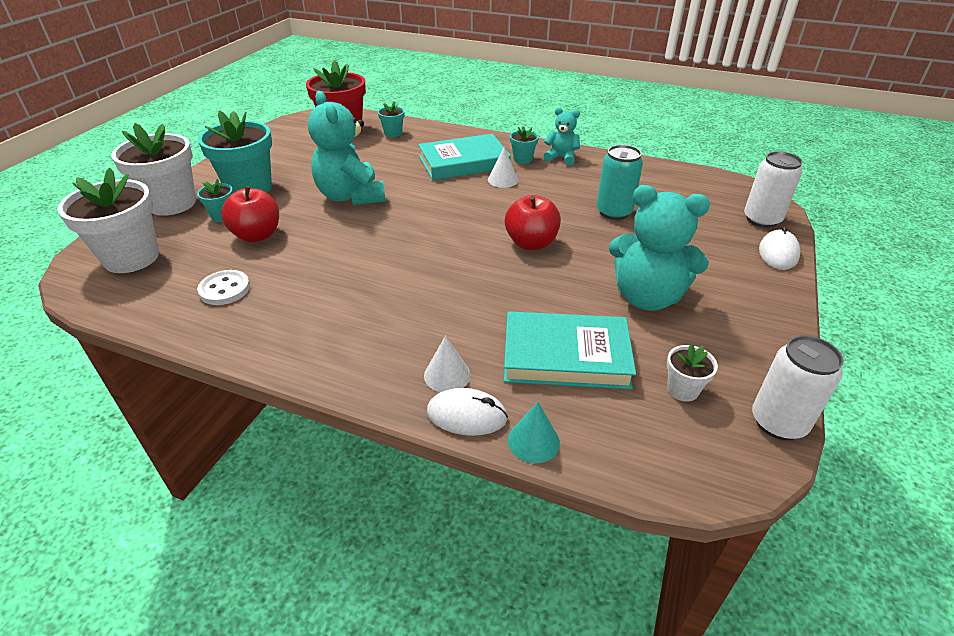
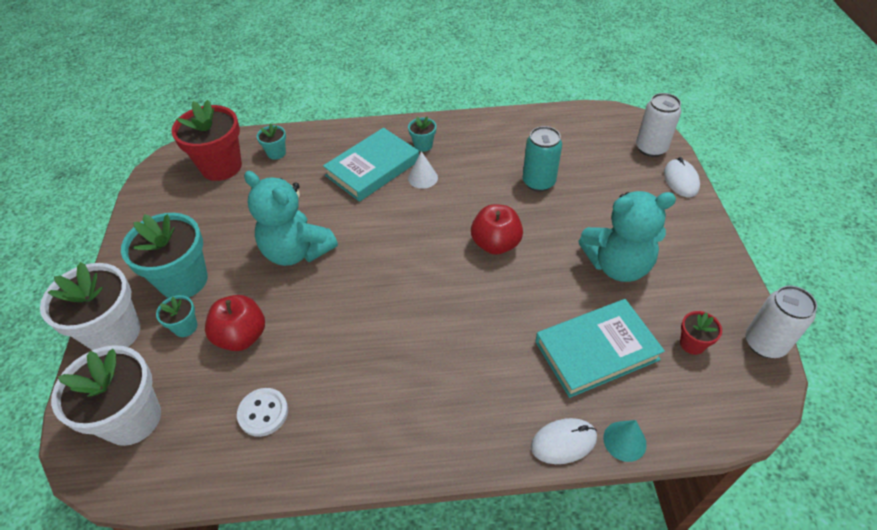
camera: 25 degrees left, 10 degrees up
white cone [424,336,471,392] -> none
turquoise teddy bear [544,107,580,165] -> none
white flower pot [667,343,718,402] -> red flower pot [680,311,722,355]

